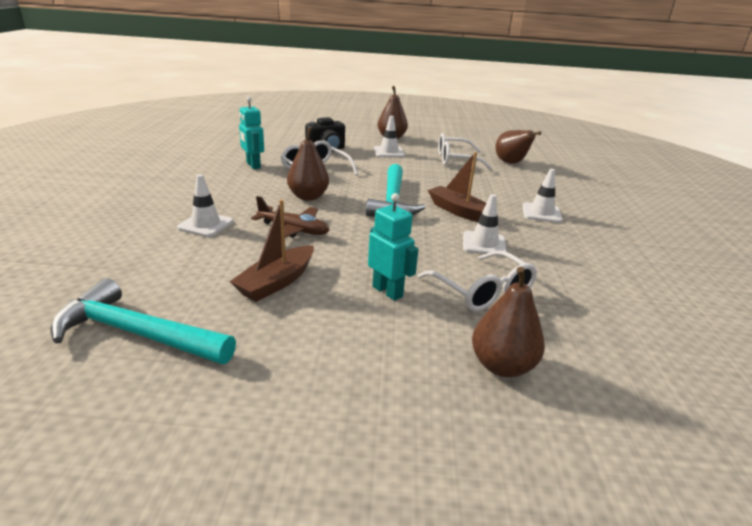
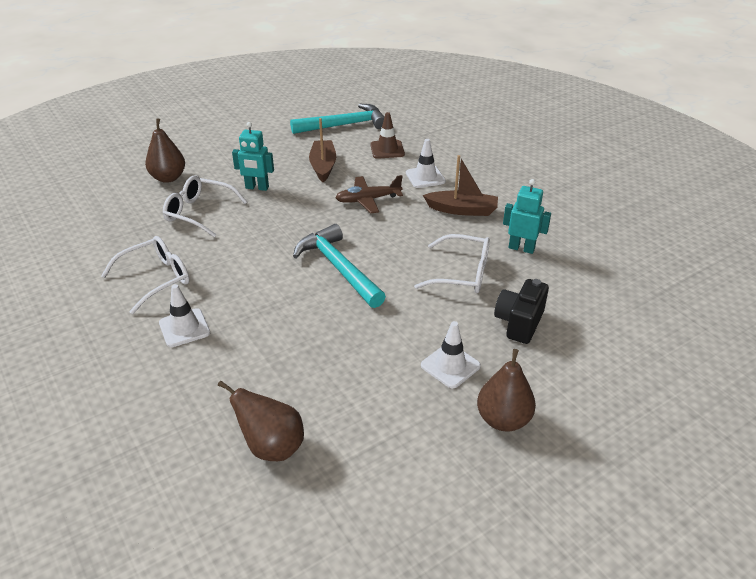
camera: 145 degrees right, 10 degrees up
brown pear [287,127,329,201] -> none
brown boat [428,152,486,222] -> brown boat moved to [423,155,498,216]
white glasses [438,133,492,170] -> white glasses moved to [101,236,190,314]
white traffic cone [463,194,507,256] -> none
none -> brown traffic cone [370,112,405,159]

